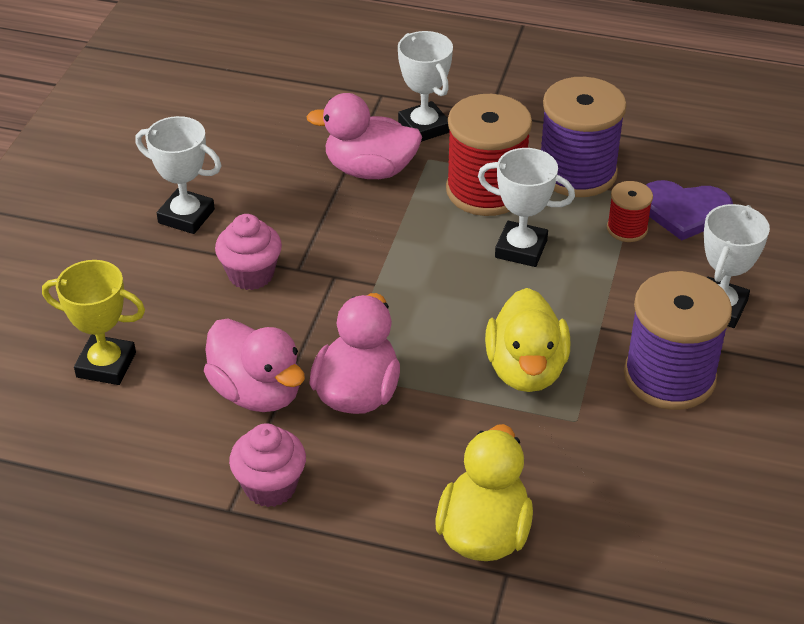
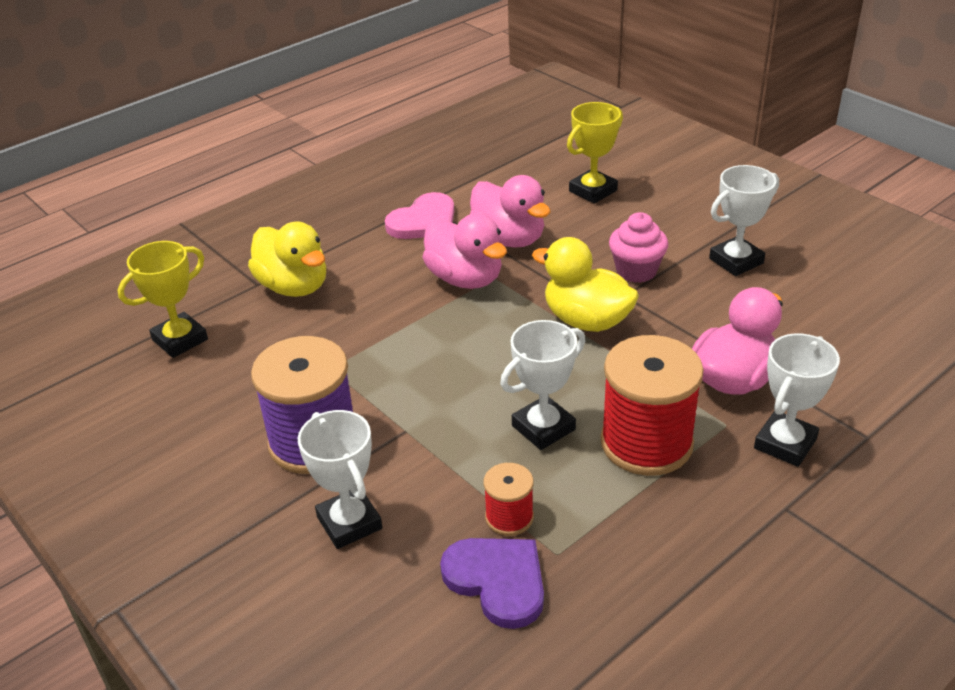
camera: 125 degrees right, 5 degrees down
pink duck [204,319,305,412] -> pink duck turned 120 degrees counterclockwise [470,175,551,248]
pink cupcake [229,423,306,507] -> pink heart [385,192,454,239]
white trophy [398,31,453,142] -> white trophy turned 60 degrees counterclockwise [754,333,840,467]
yellow duck [485,288,570,392] -> yellow duck moved to [532,237,639,332]
purple spool [541,77,627,197] -> none
purple heart [646,180,733,240] -> purple heart turned 90 degrees clockwise [440,538,544,629]
none -> yellow trophy [117,241,208,358]

